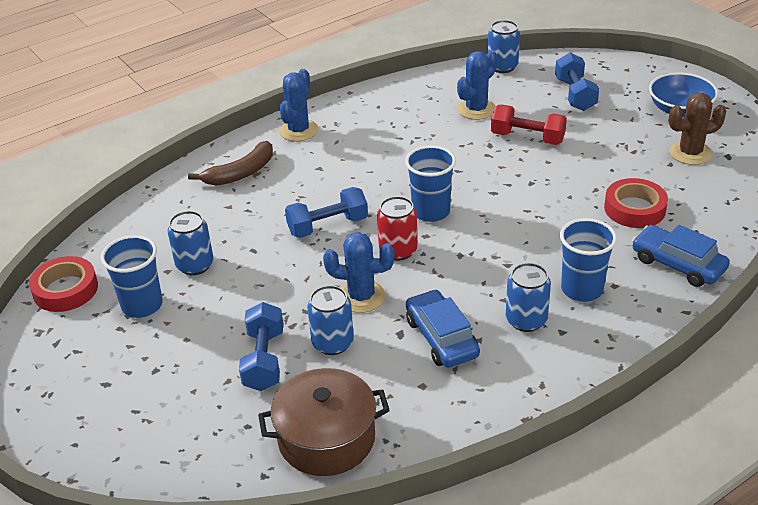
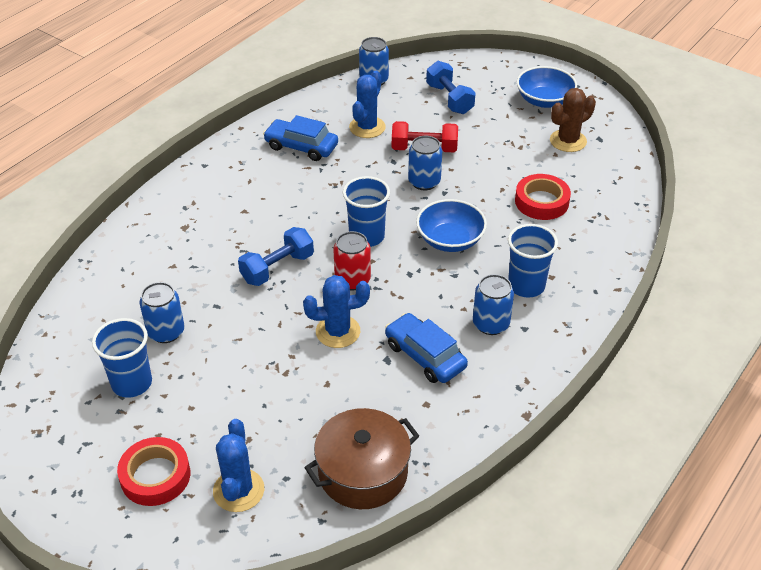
camera: 20 degrees left, 5 degrees up
red tape [29,256,98,312] -> red tape moved to [117,437,190,506]
brown banana [188,141,273,186] -> none
blue dumbbell [239,302,283,391] -> none
blue cactus [279,69,318,141] -> blue cactus moved to [213,419,264,512]
blue can [307,285,354,355] -> blue can moved to [408,136,442,190]
blue car [632,225,730,287] -> blue car moved to [263,115,338,161]
none -> blue bowl [416,199,487,252]

